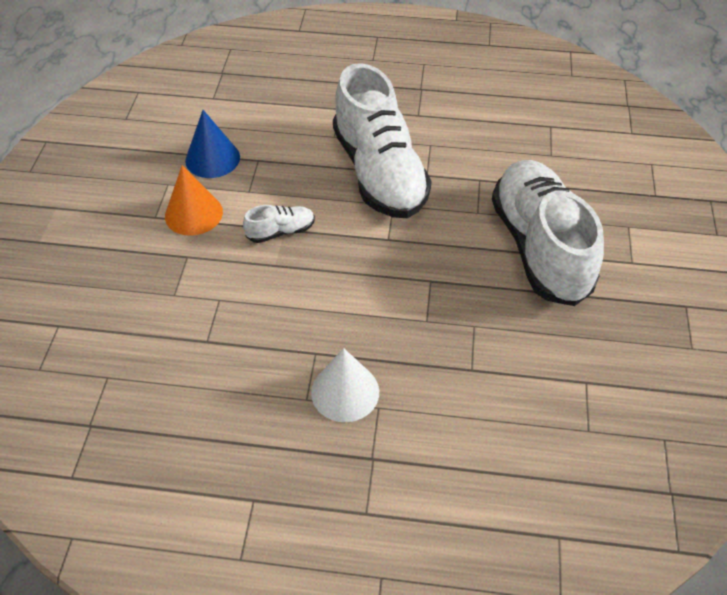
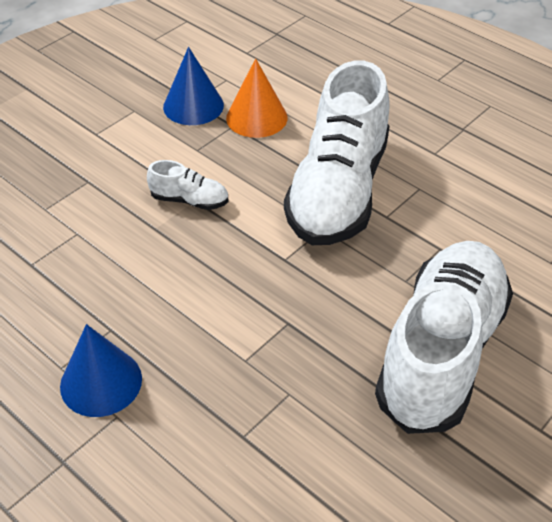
camera: 35 degrees right, 5 degrees down
orange cone [165,165,223,236] -> orange cone moved to [226,58,288,138]
white cone [311,348,379,422] -> blue cone [60,324,142,417]

